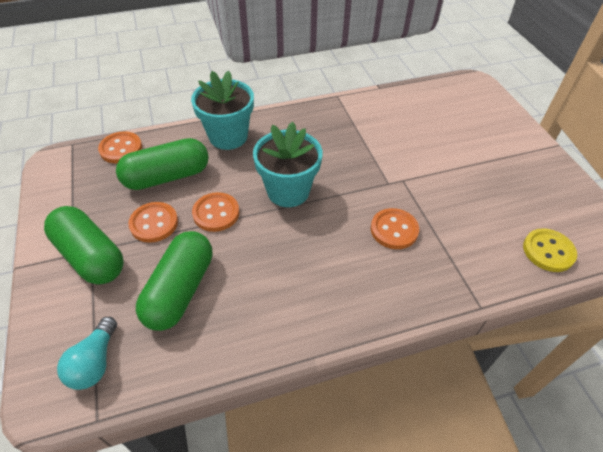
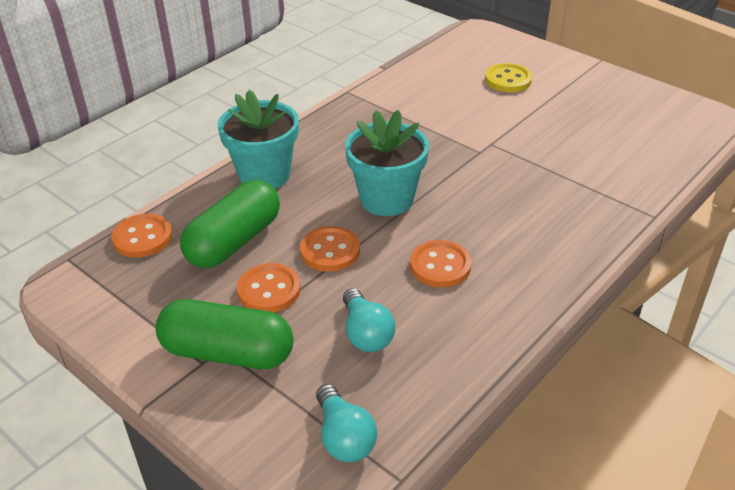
camera: 30 degrees left, 10 degrees down
green capsule [136,231,212,331] -> turquoise light bulb [343,288,395,352]
orange button [371,208,419,249] -> orange button moved to [410,240,471,288]
yellow button [523,228,577,272] -> yellow button moved to [485,63,532,92]

